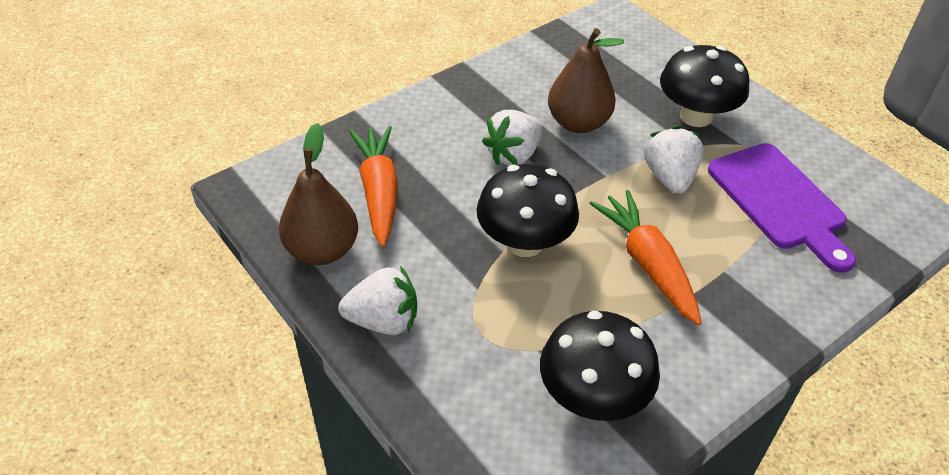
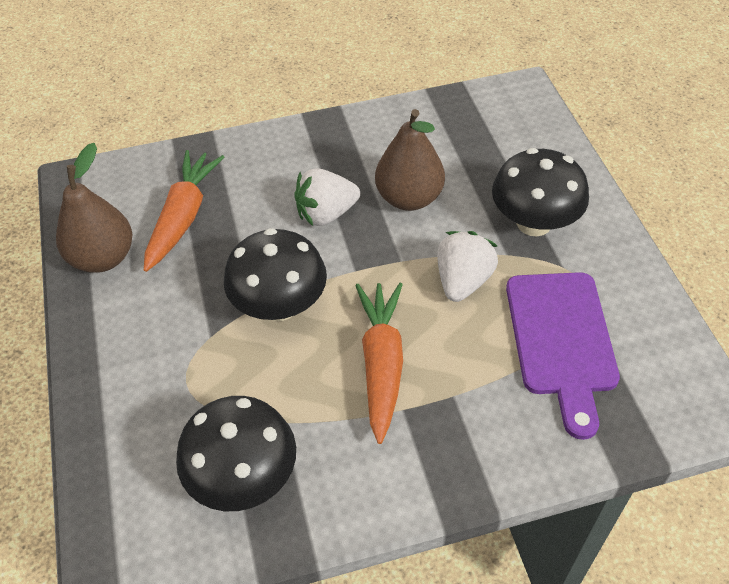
camera: 25 degrees right, 5 degrees up
white strawberry [339,266,417,335] -> none

